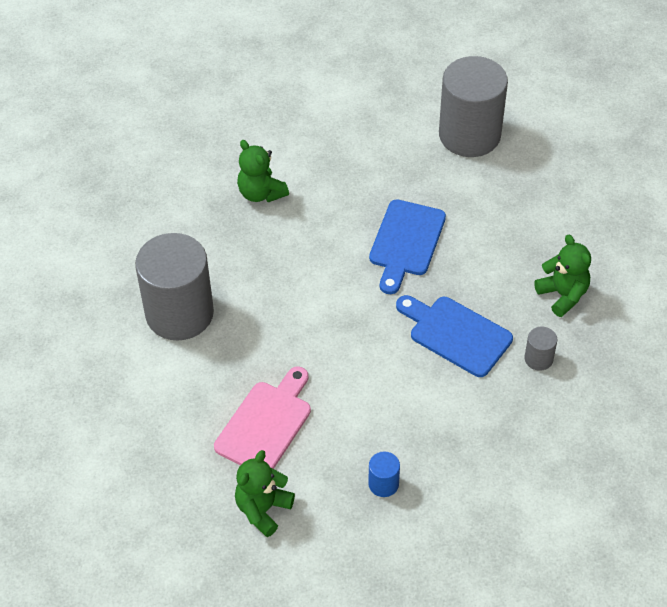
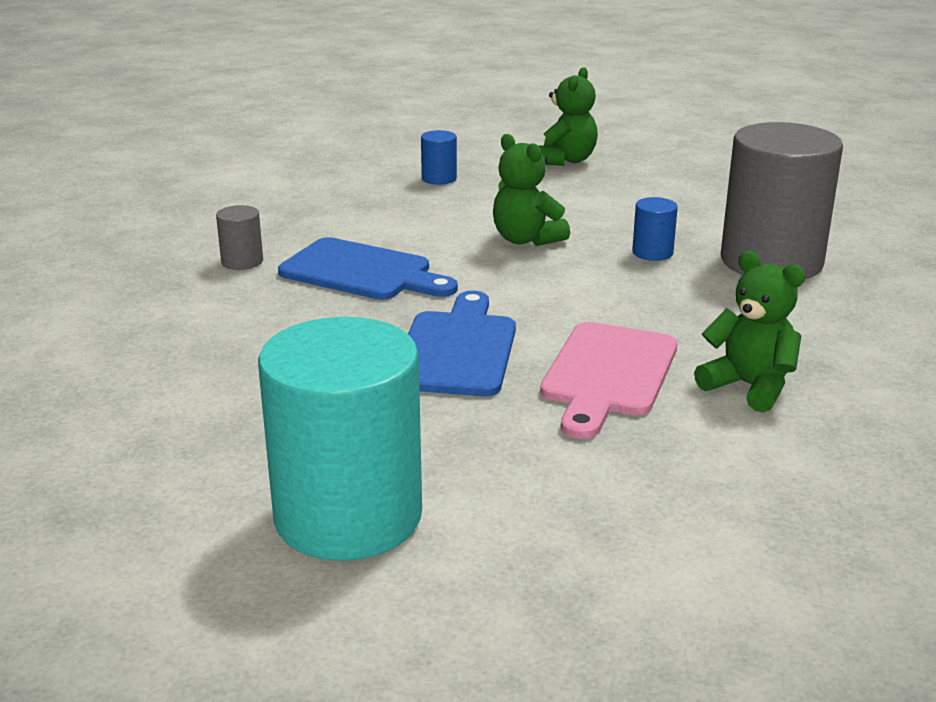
camera: 170 degrees right, 25 degrees down
pink cutting board [214,366,311,469] -> pink cutting board moved to [540,322,678,439]
grey cylinder [439,56,508,157] -> turquoise cylinder [258,317,422,561]
green teddy bear [534,235,591,317] -> green teddy bear moved to [493,134,570,246]
none -> blue cylinder [632,197,678,261]

